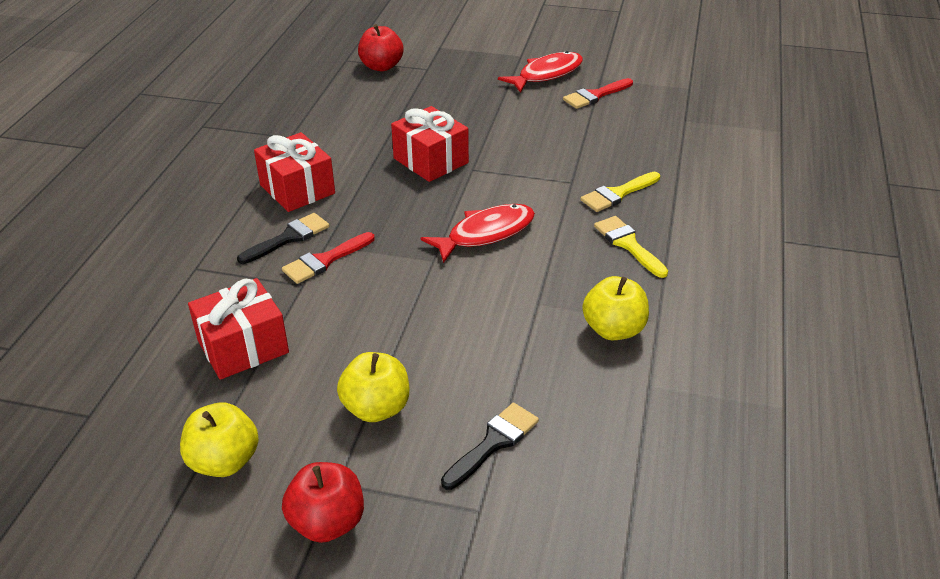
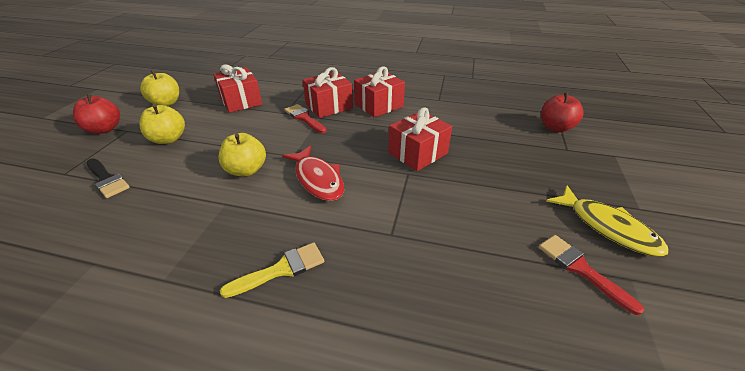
camera: 90 degrees right, 0 degrees up
black brush [237,213,329,264] -> red gift [303,67,353,118]
red fish [498,51,583,93] -> yellow fish [546,185,669,257]
yellow brush [581,172,660,212] -> none
yellow apple [582,276,649,340] -> yellow apple moved to [219,133,266,177]

